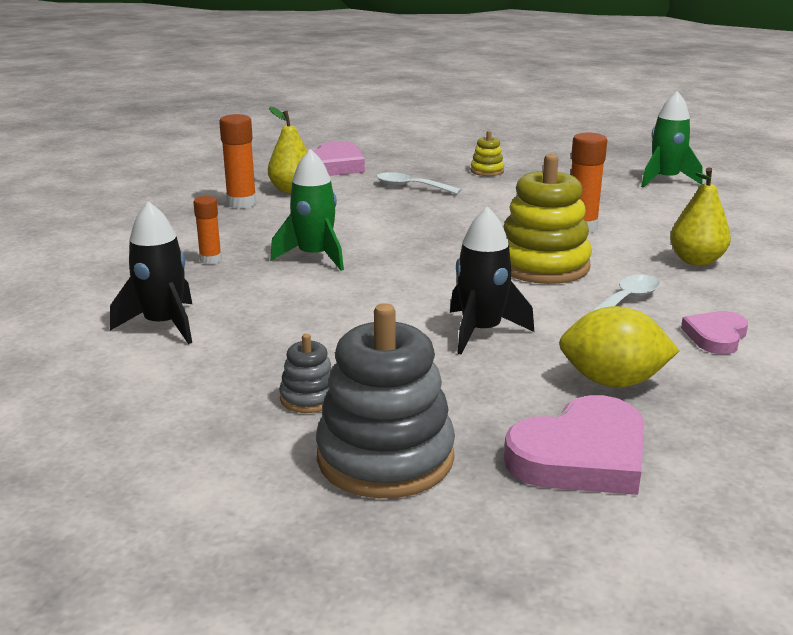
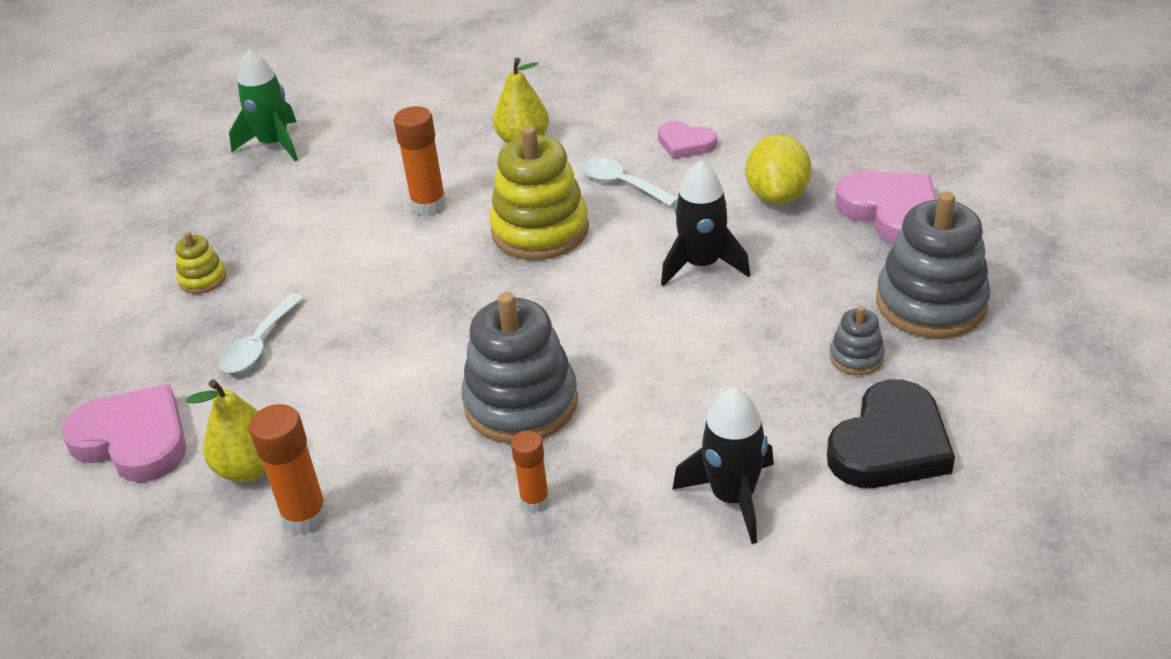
camera: 90 degrees left, 15 degrees up
green rocket [270,149,344,271] -> grey stacking toy [461,292,578,444]
none -> black heart [827,379,955,488]

